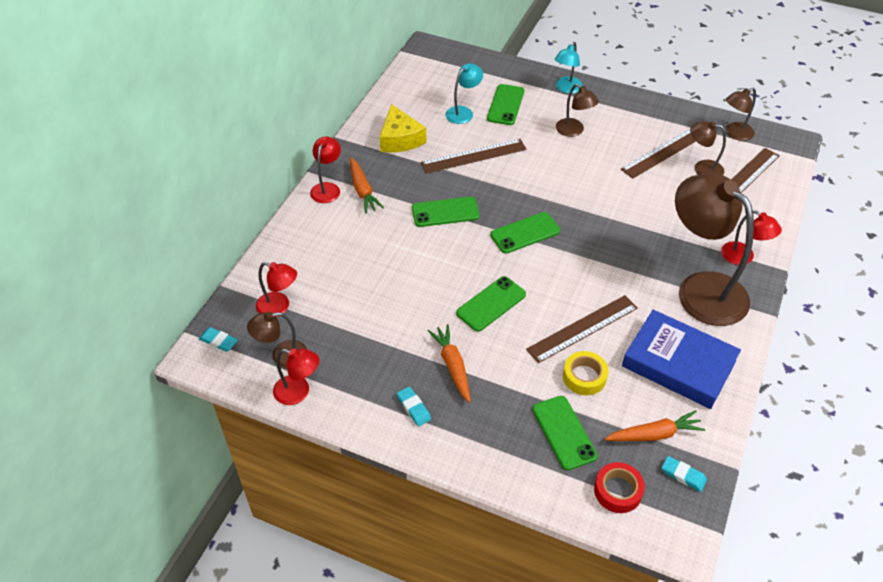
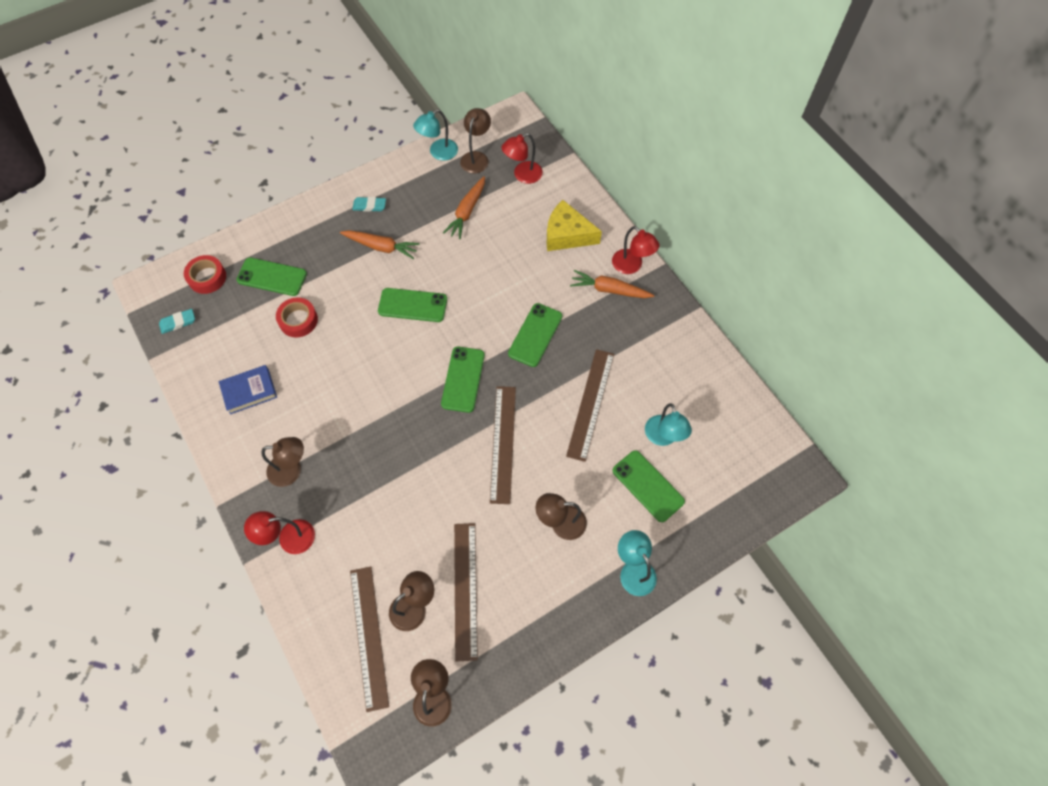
camera: 125 degrees right, 15 degrees up
turquoise eraser [199,327,238,352] -> none
red lamp [273,348,319,405] -> turquoise lamp [413,110,458,161]
yellow cheese [380,104,426,153] -> yellow cheese moved to [547,200,602,251]
green phone [456,276,526,332] -> green phone turned 75 degrees counterclockwise [378,288,447,322]
brown ruler [526,295,638,363] -> brown ruler moved to [490,386,516,504]
yellow tape [563,351,608,395] -> red tape [276,298,318,337]
orange carrot [604,410,705,441] -> orange carrot moved to [443,176,485,239]
blue book [622,310,741,409] -> blue book [219,365,277,414], size x0.55
brown lamp [675,173,754,326] -> brown lamp [261,437,304,487], size x0.47

